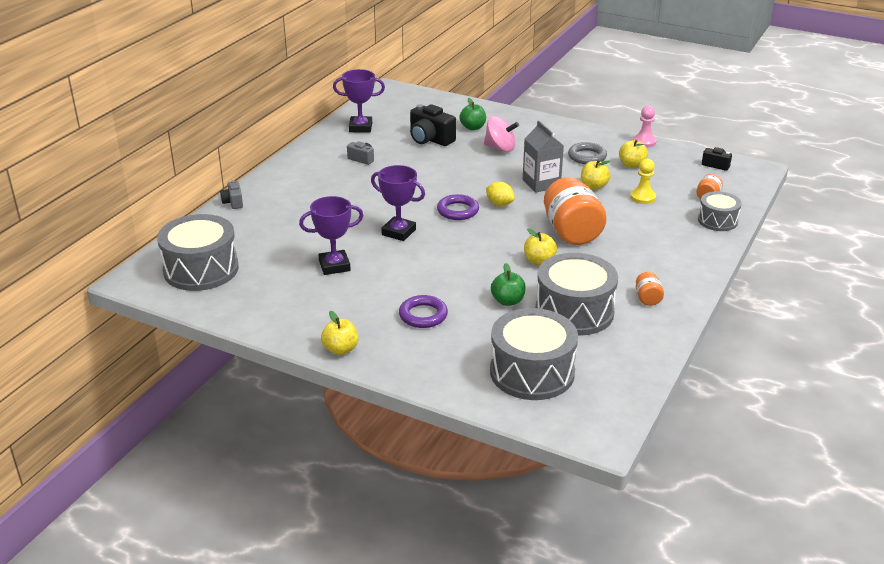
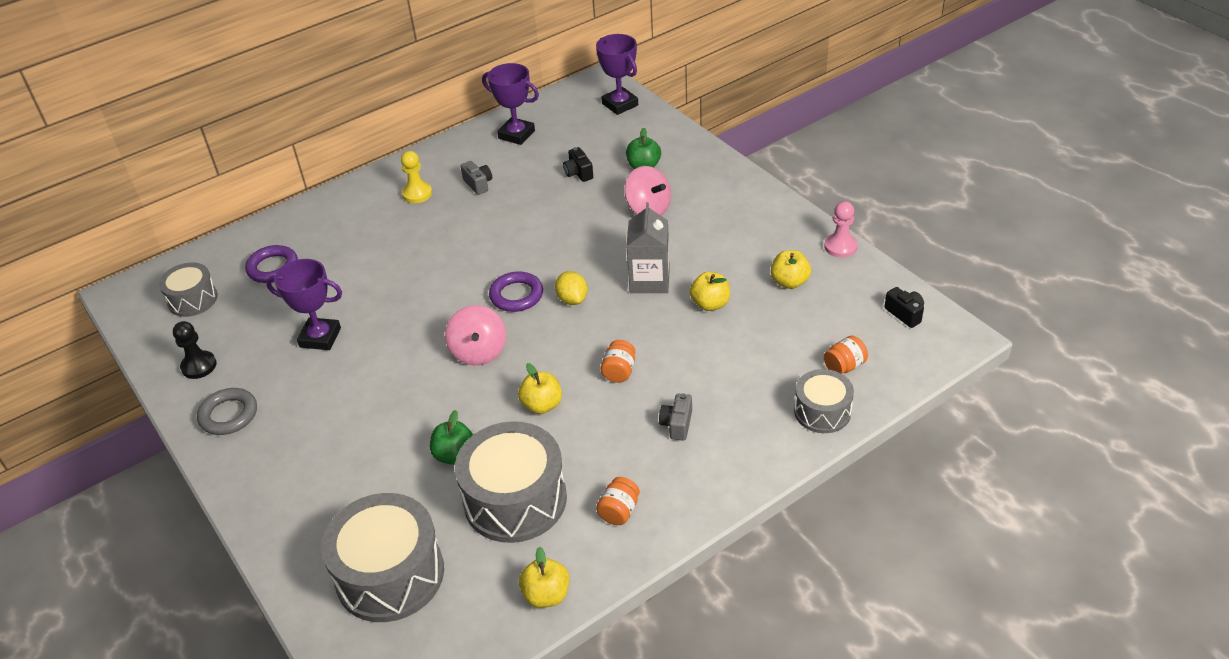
camera: 30 degrees right, 10 degrees up
grey drum [157,214,239,291] -> grey drum [159,263,218,317], size x0.57
grey camera [220,180,243,209] -> grey camera moved to [659,393,692,441]
yellow apple [321,311,358,355] -> yellow apple moved to [519,546,570,608]
purple trophy [371,165,425,241] -> purple trophy moved to [596,34,638,115]
purple ring [399,295,448,328] -> purple ring moved to [245,245,298,283]
black camera [410,104,456,146] -> black camera [563,147,593,182], size x0.55
orange jar [544,177,607,245] -> orange jar [600,340,635,382], size x0.45
grey ring [568,142,607,164] -> grey ring moved to [197,388,257,435]
yellow pawn [630,159,656,204] -> yellow pawn moved to [401,151,432,203]
none -> black pawn [173,321,216,379]
none -> pink spinning top [445,305,506,365]

